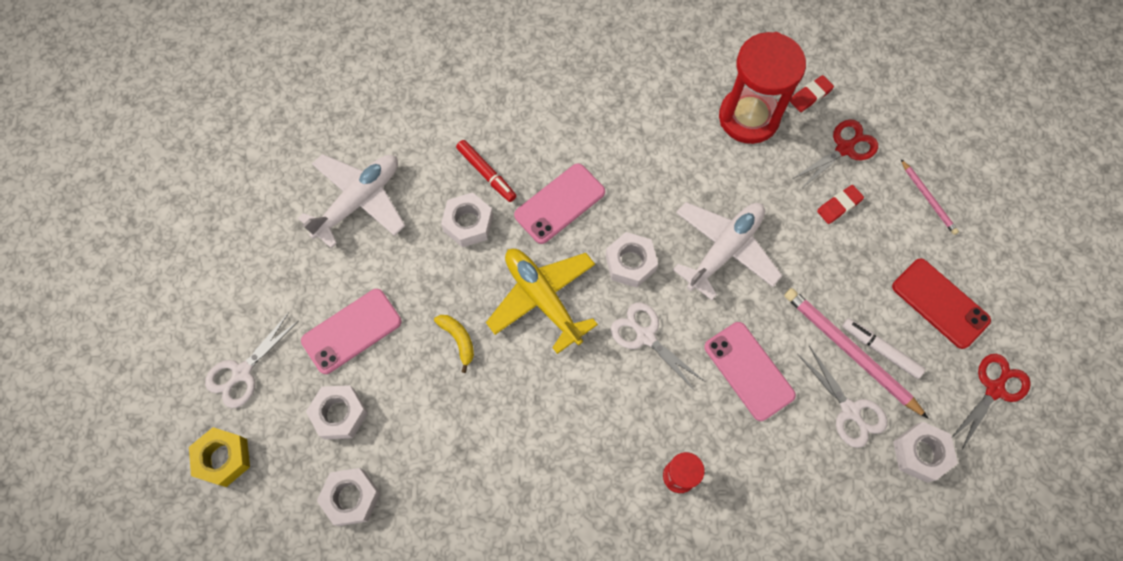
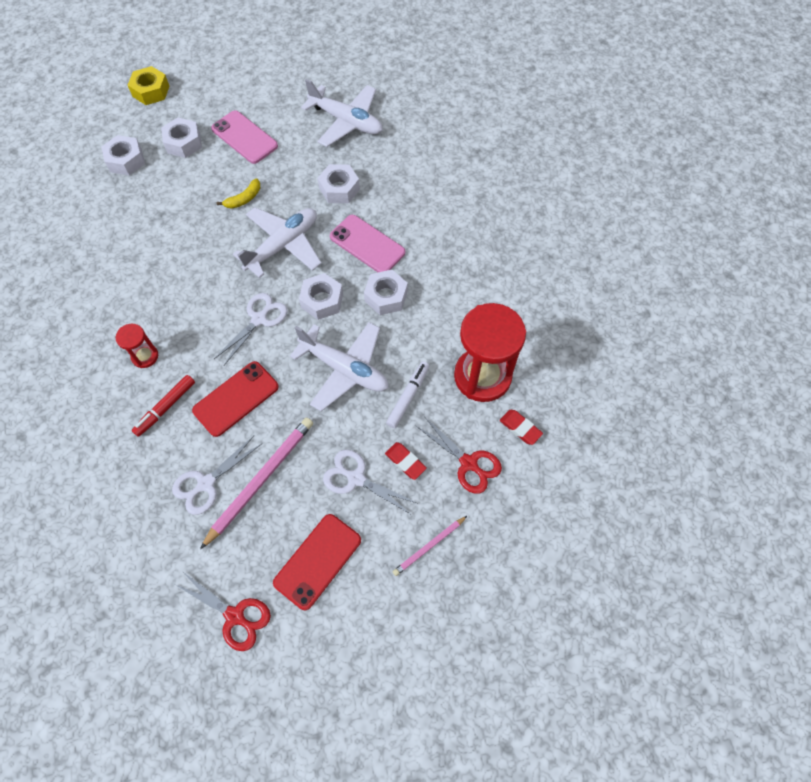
camera: 80 degrees right, 5 degrees down
white scissors [205,312,298,408] -> white scissors moved to [323,450,417,515]
red marker [456,140,517,202] -> red marker moved to [132,375,195,437]
yellow plane [486,249,598,354] -> white plane [233,207,321,278]
pink phone [704,322,796,421] -> red phone [192,361,279,437]
white marker [842,318,926,379] -> white marker moved to [386,361,429,428]
white nut [893,422,958,483] -> white nut moved to [364,270,408,315]

